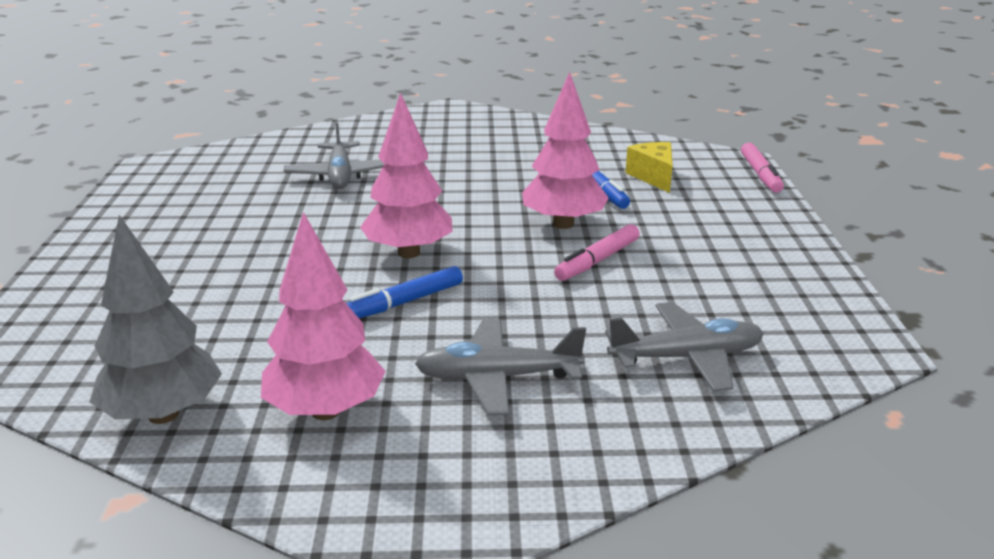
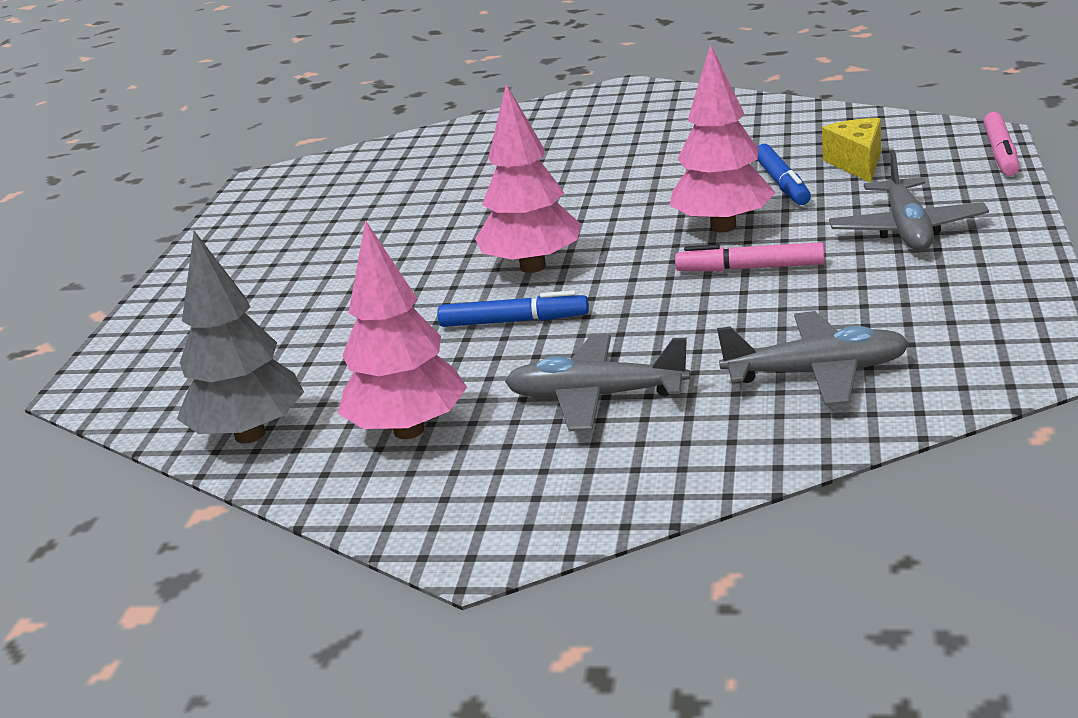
camera: 15 degrees right, 0 degrees up
grey plane [284,121,384,189] -> grey plane moved to [829,150,989,251]
blue marker [346,266,463,318] -> blue marker turned 150 degrees counterclockwise [437,290,589,327]
pink marker [554,224,640,281] -> pink marker turned 45 degrees clockwise [675,242,825,272]

